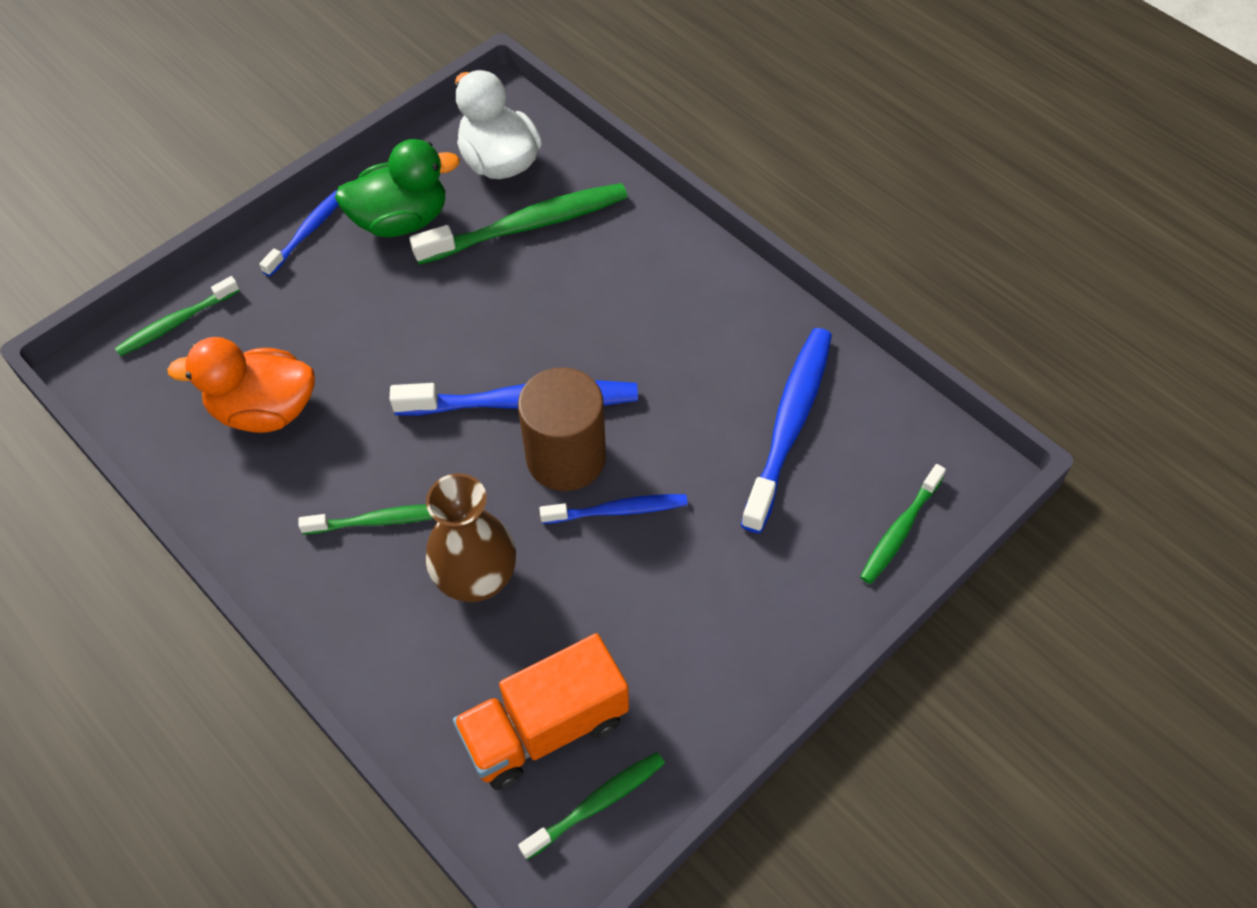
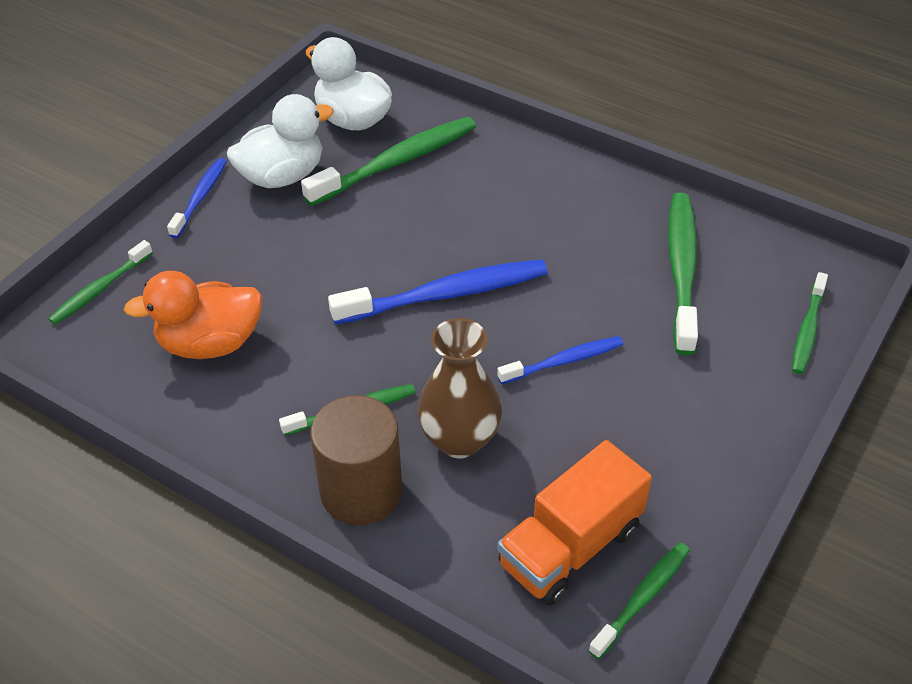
camera: 15 degrees left, 10 degrees down
green duck [335,139,460,237] -> white duck [227,94,334,188]
brown cylinder [518,367,606,491] -> brown cylinder moved to [310,395,402,525]
blue toothbrush [741,328,832,533] -> green toothbrush [668,193,698,355]

